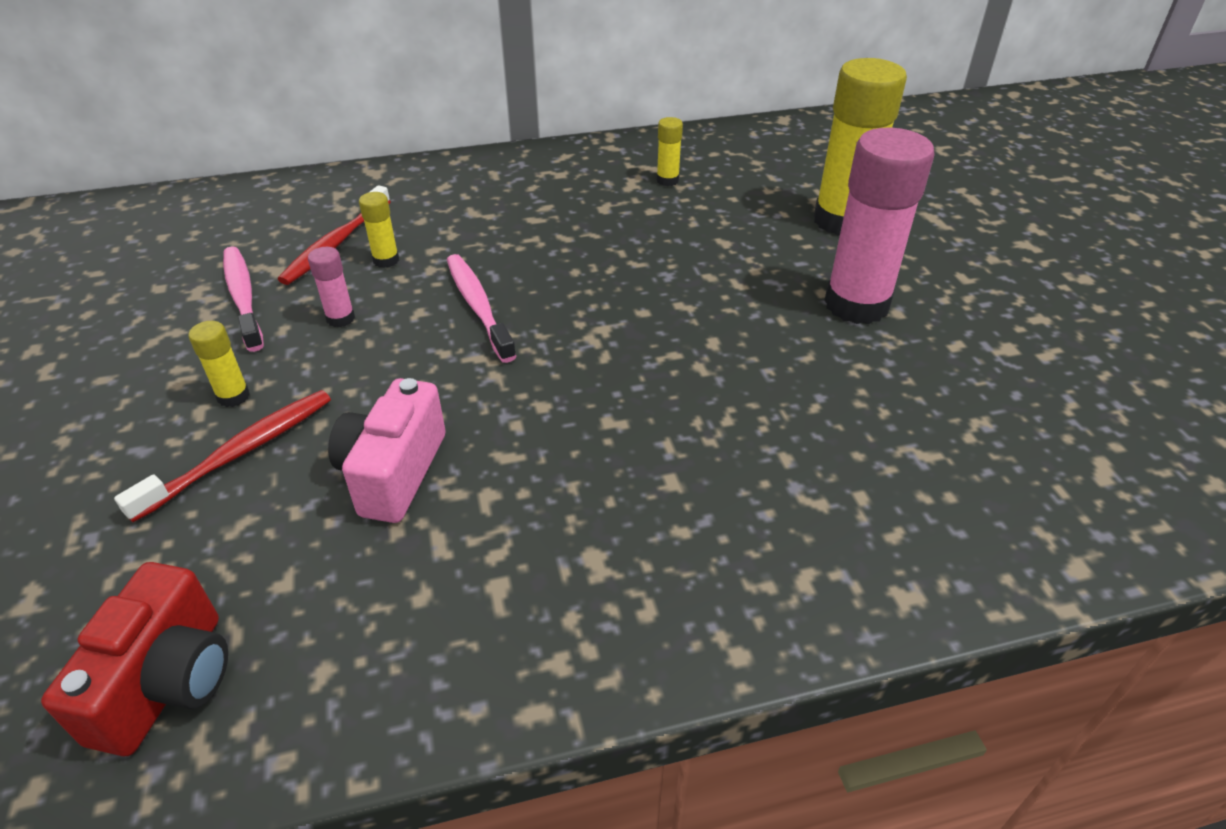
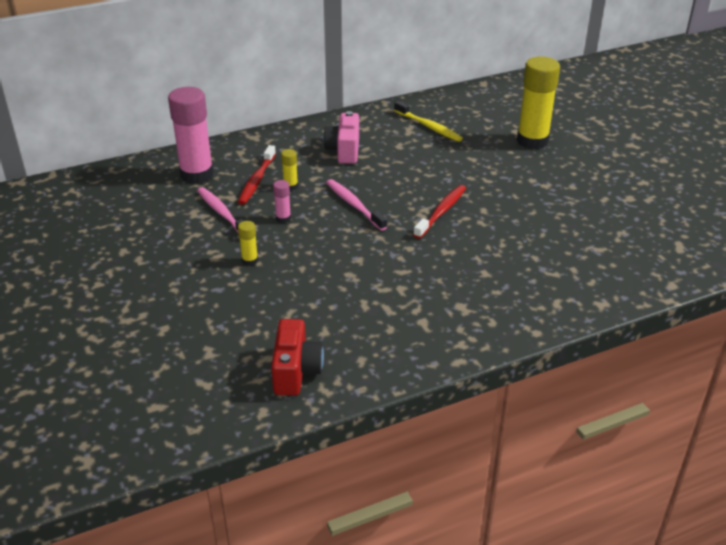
camera: 10 degrees left, 5 degrees down
red toothbrush [114,390,331,523] -> red toothbrush moved to [413,185,466,239]
pink camera [328,378,446,523] -> pink camera moved to [323,111,359,164]
yellow glue stick [656,117,683,186] -> yellow toothbrush [394,101,463,142]
pink glue stick [824,128,935,324] -> pink glue stick moved to [168,87,214,184]

